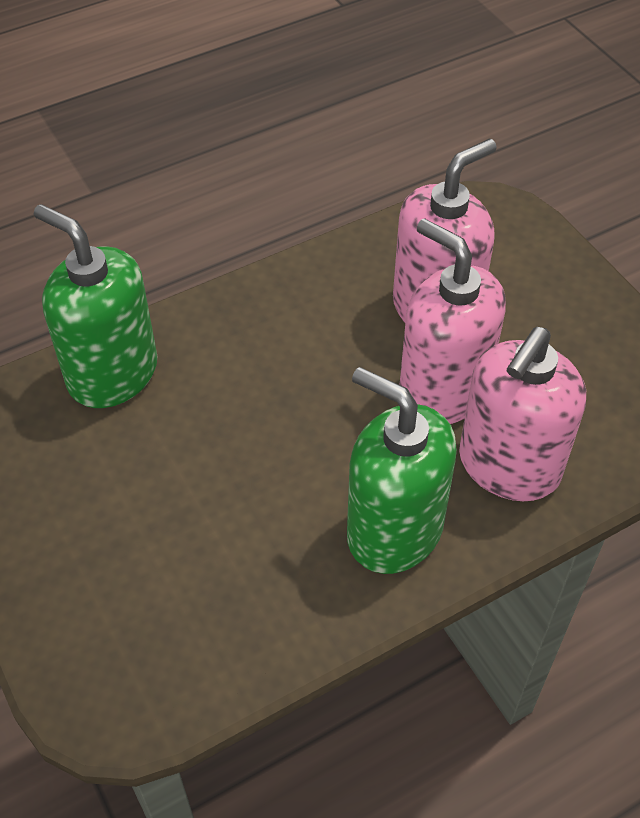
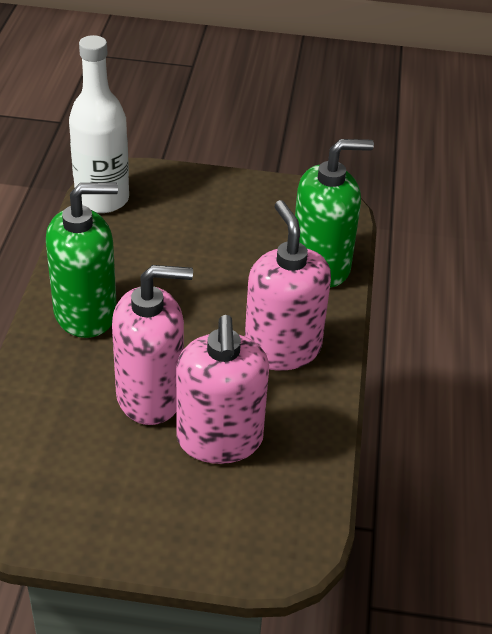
camera: 125 degrees right, 10 degrees down
pink soap dispenser [459,327,586,501] -> pink soap dispenser moved to [245,200,331,371]
none -> white bottle [69,35,129,213]

